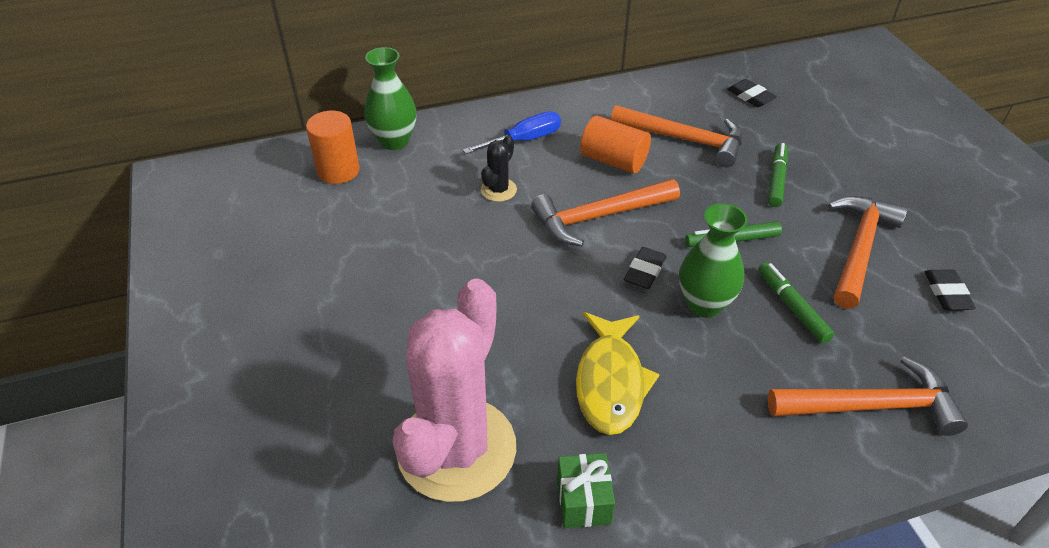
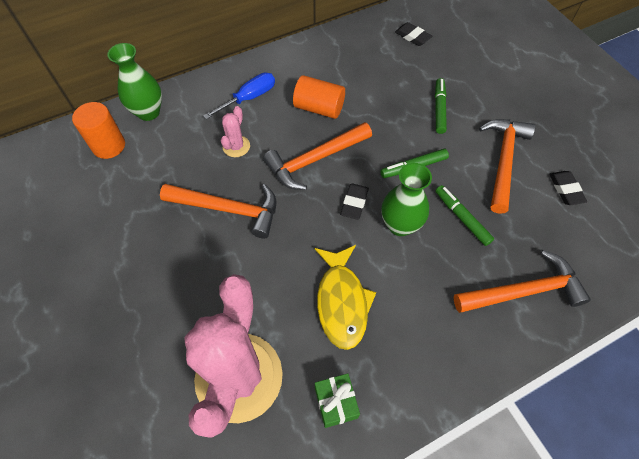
camera: 10 degrees left, 15 degrees up
black cactus [481,135,517,202] -> pink cactus [221,106,250,157]
orange hammer [610,105,743,168] -> orange hammer moved to [160,184,277,239]

